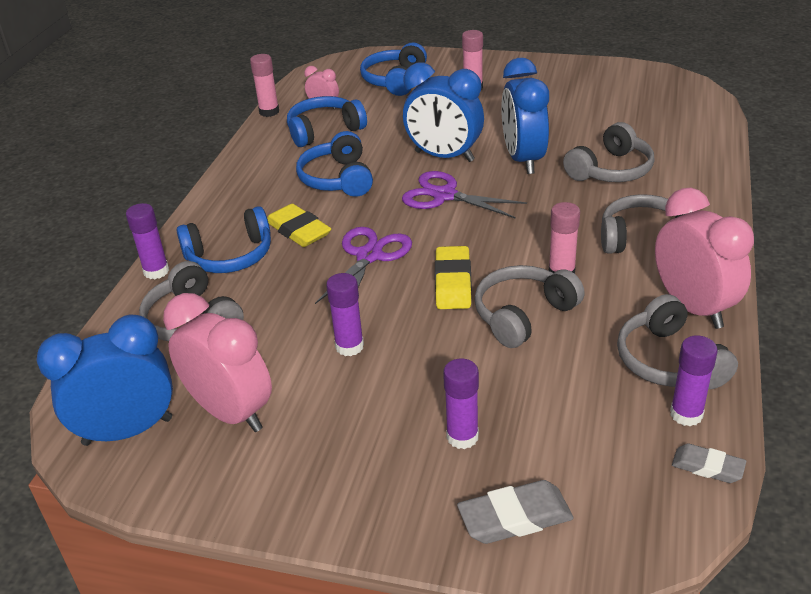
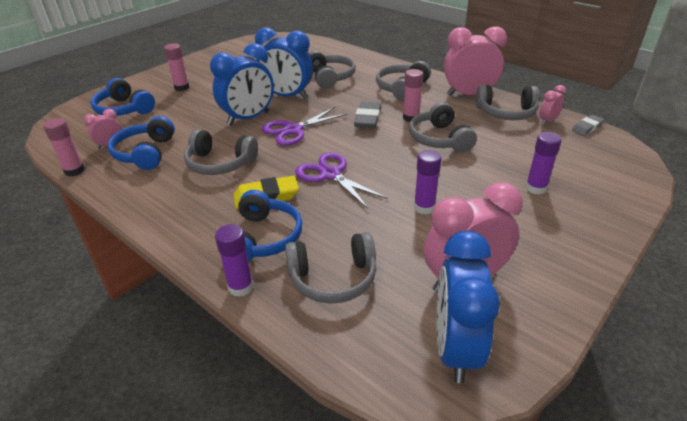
camera: 65 degrees left, 0 degrees up
blue headphones [296,131,373,197] -> grey headphones [184,129,258,175]
yellow eraser [435,246,472,309] -> none
grey eraser [457,480,574,544] -> grey eraser moved to [354,101,382,128]
purple glue stick [670,335,718,426] -> pink clock [539,85,566,125]

